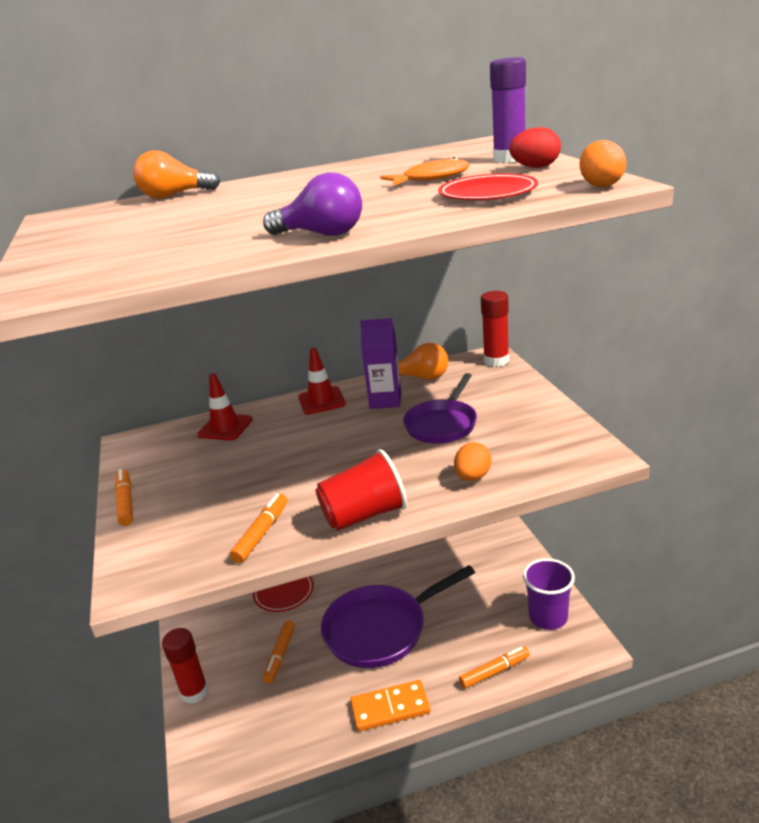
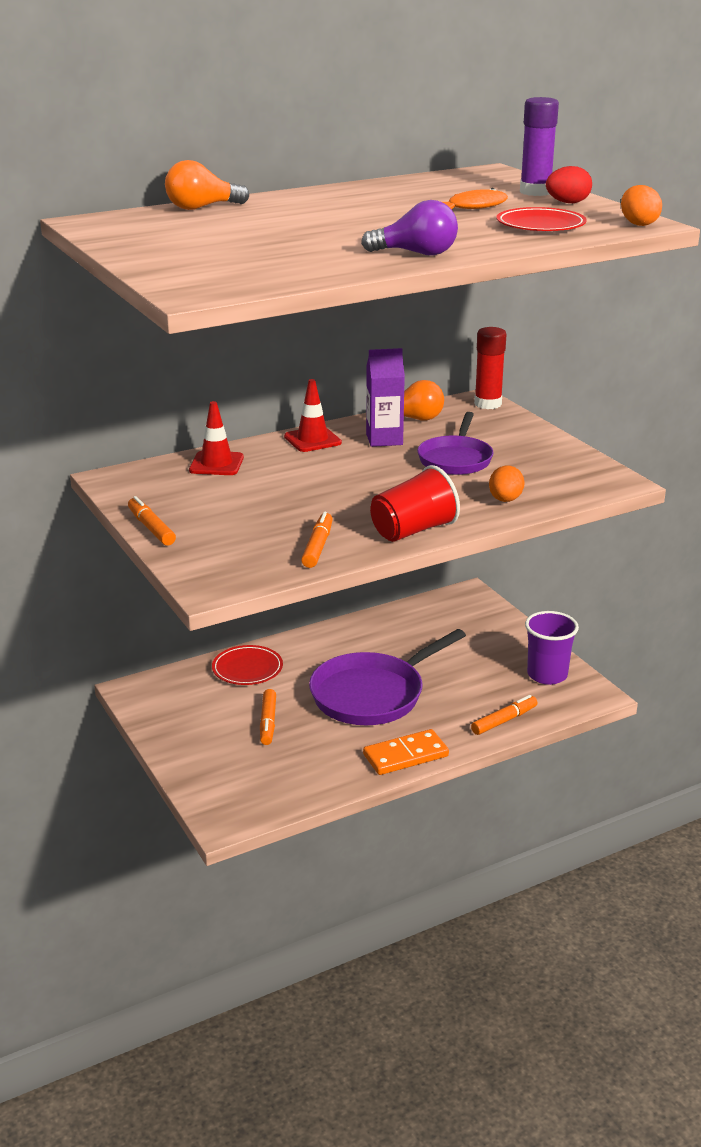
camera: 15 degrees left, 0 degrees up
red glue stick [162,628,208,704] -> none

